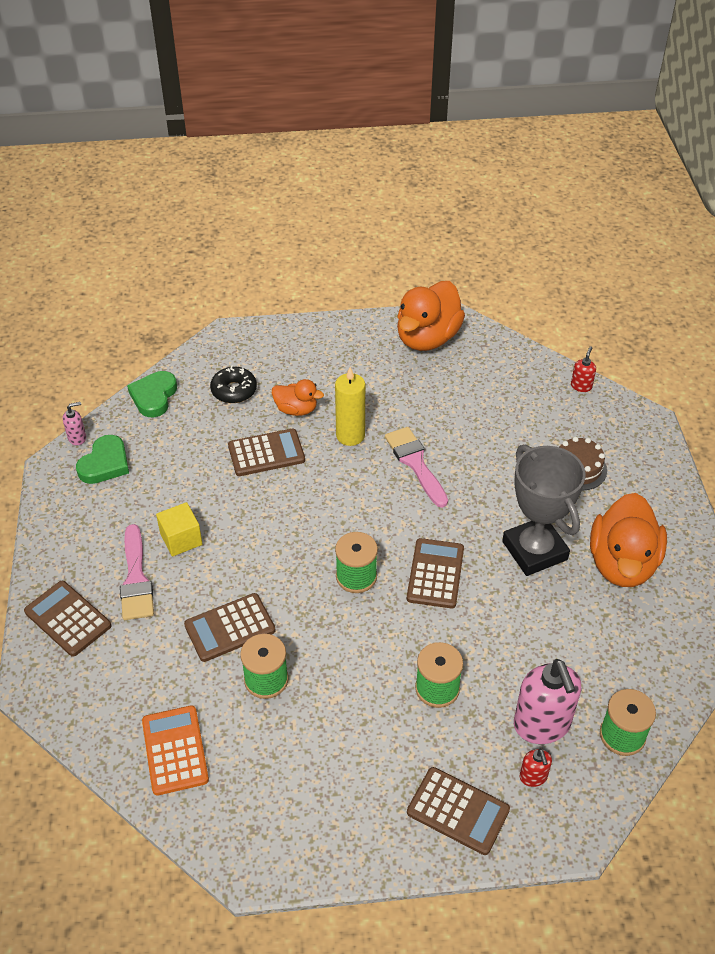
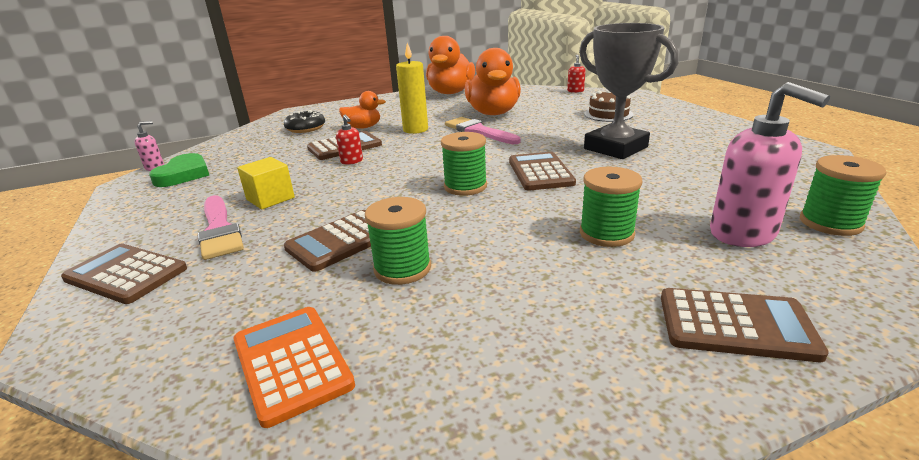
camera: 15 degrees left, 20 degrees down
green heart [127,371,177,417] -> none
red soap dispenser [520,748,552,787] -> red soap dispenser moved to [336,115,363,165]
orange duck [590,493,667,587] -> orange duck moved to [465,48,521,115]

